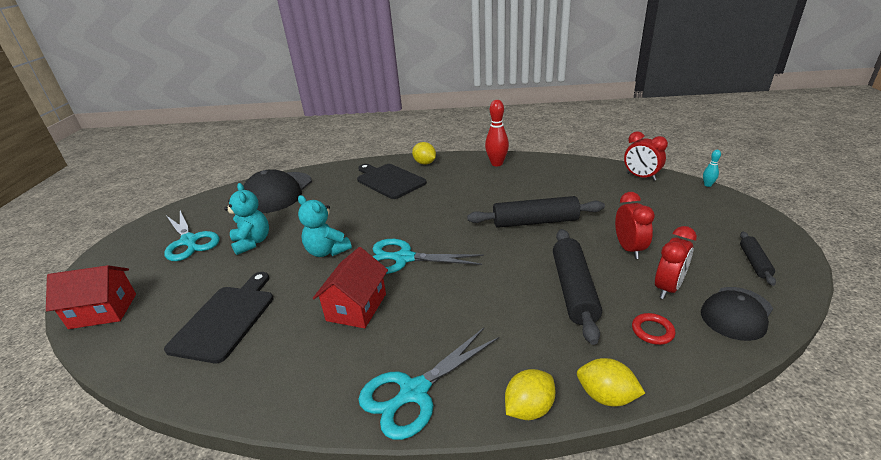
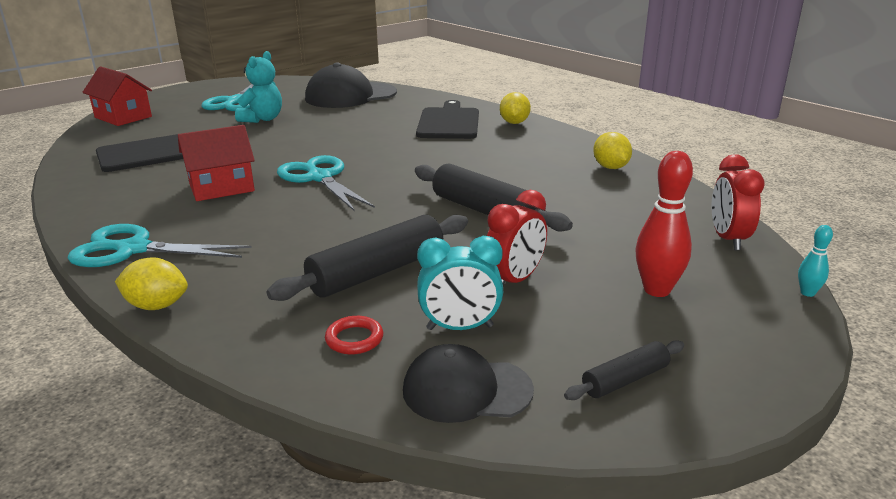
camera: 45 degrees right, 5 degrees down
turquoise teddy bear [298,195,352,257] -> none
red bowling pin [485,100,509,166] -> red bowling pin moved to [635,151,693,297]
yellow lemon [577,358,645,406] -> yellow lemon moved to [593,132,632,169]
red clock [655,226,697,299] -> turquoise clock [417,236,503,330]

